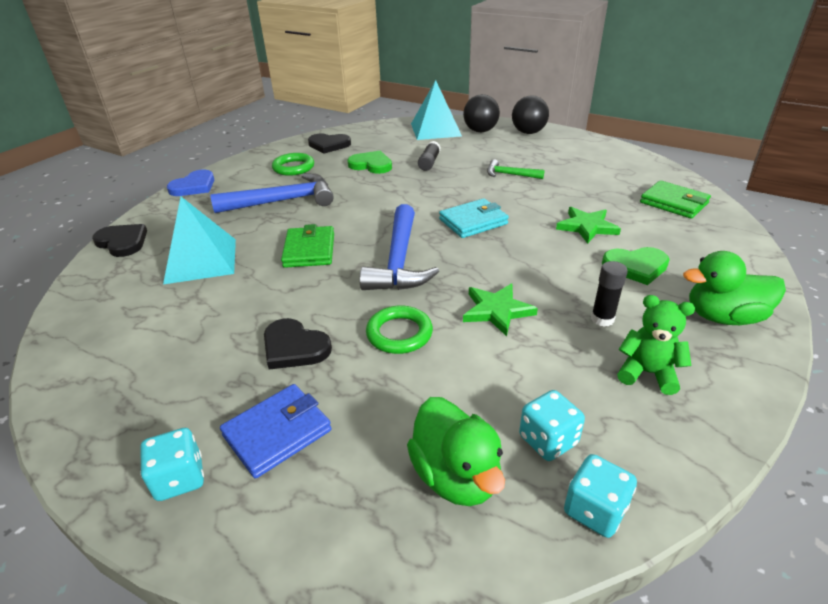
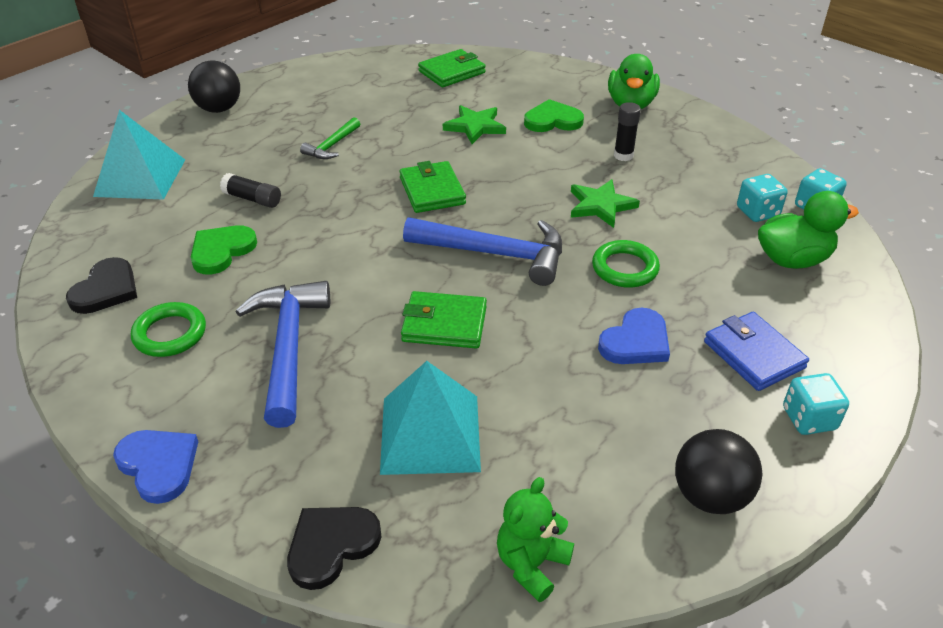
camera: 80 degrees left, 5 degrees up
black heart [264,318,332,369] -> blue heart [598,308,670,364]
turquoise wallet [439,198,509,238] -> green wallet [399,161,466,213]
black ball [463,94,500,132] -> black ball moved to [675,429,763,514]
green heart [602,247,670,285] -> green heart turned 105 degrees counterclockwise [524,99,584,132]
green teddy bear [617,295,695,395] -> green teddy bear moved to [497,477,574,602]

